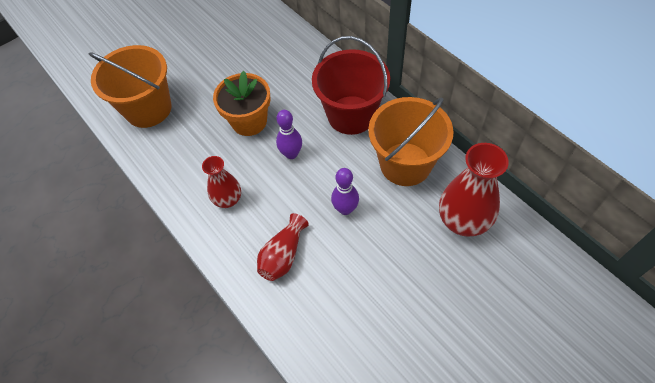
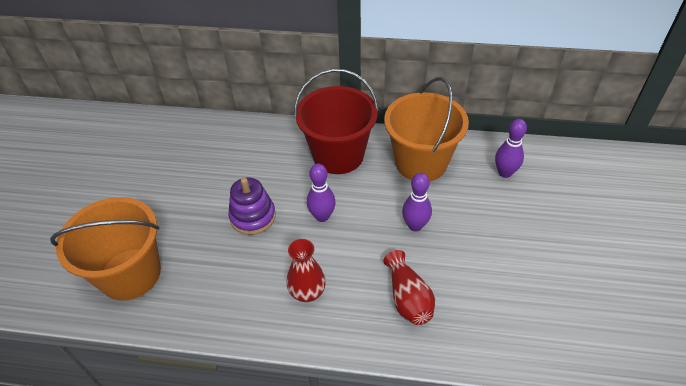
camera: 45 degrees left, 10 degrees down
orange flower pot [213,71,271,136] -> purple stacking toy [228,177,276,235]
red vase [439,143,509,237] -> purple bowling pin [495,119,527,178]

